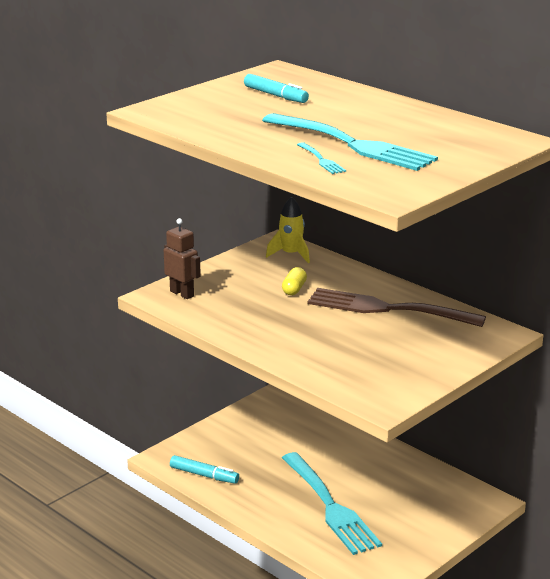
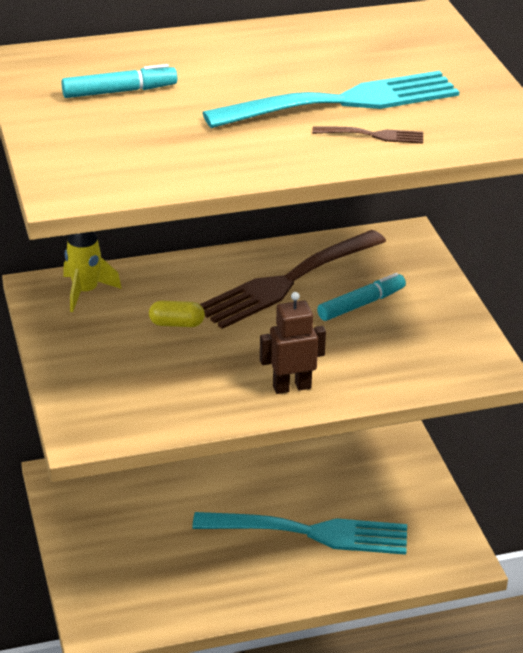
camera: 60 degrees left, 10 degrees up
brown robot [164,218,201,299] -> brown robot moved to [260,292,326,394]
turquoise marker [170,455,239,484] -> turquoise marker moved to [317,273,406,321]
yellow capsule [282,267,307,295] -> yellow capsule turned 45 degrees counterclockwise [149,301,205,327]
turquoise fork [297,142,346,174] -> brown fork [312,127,423,144]

